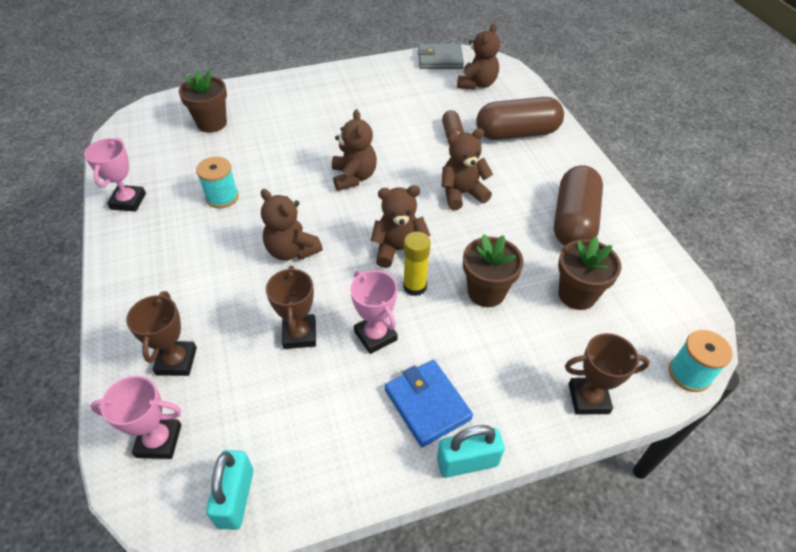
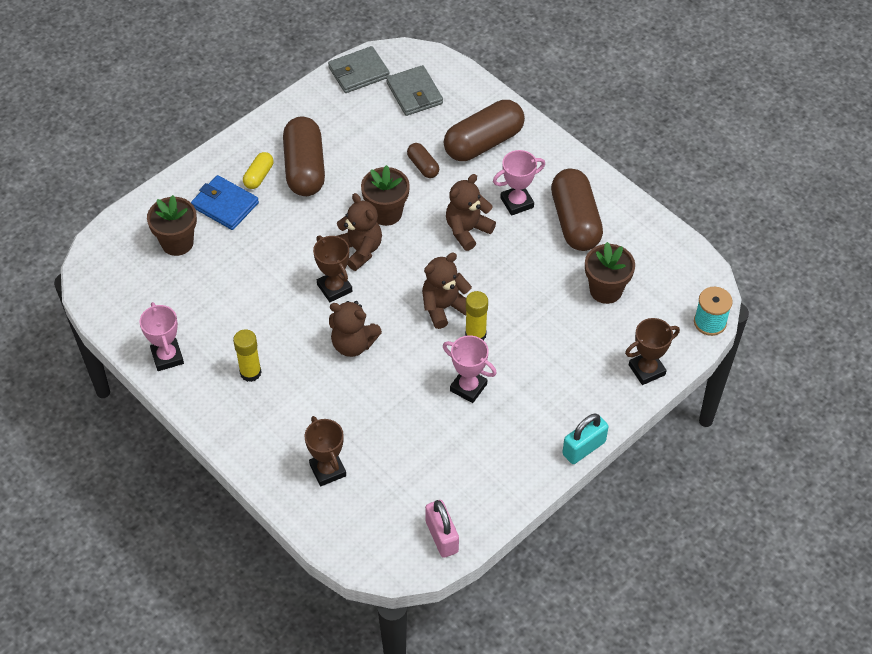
camera: 25 degrees left, 5 degrees up
pink trophy [90,376,181,459] -> pink trophy moved to [493,150,545,216]
turquoise spool [196,157,239,208] -> none
turquoise padlock [206,450,254,530] -> pink padlock [425,500,459,558]
brown trophy [266,266,316,349] -> brown trophy moved to [313,235,352,302]
blue wallet [385,360,473,447] -> blue wallet moved to [191,175,259,230]
brown teddy bear [457,24,500,90] -> grey wallet [386,65,443,116]
brown flower pot [463,234,524,307] -> brown flower pot moved to [361,165,410,226]
none -> yellow glue stick [233,329,262,382]
none -> yellow capsule [243,152,273,189]
none -> brown capsule [283,117,325,196]

